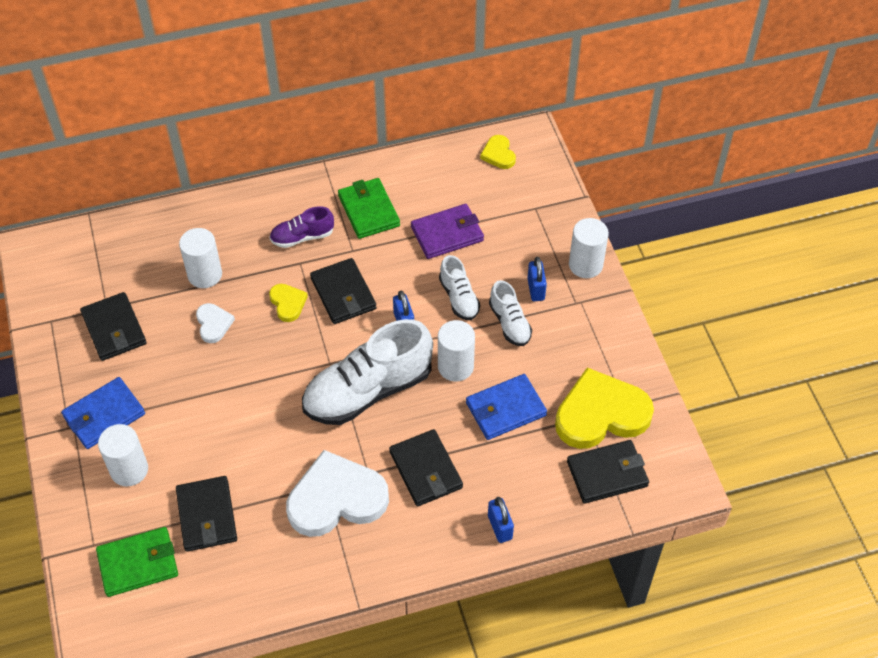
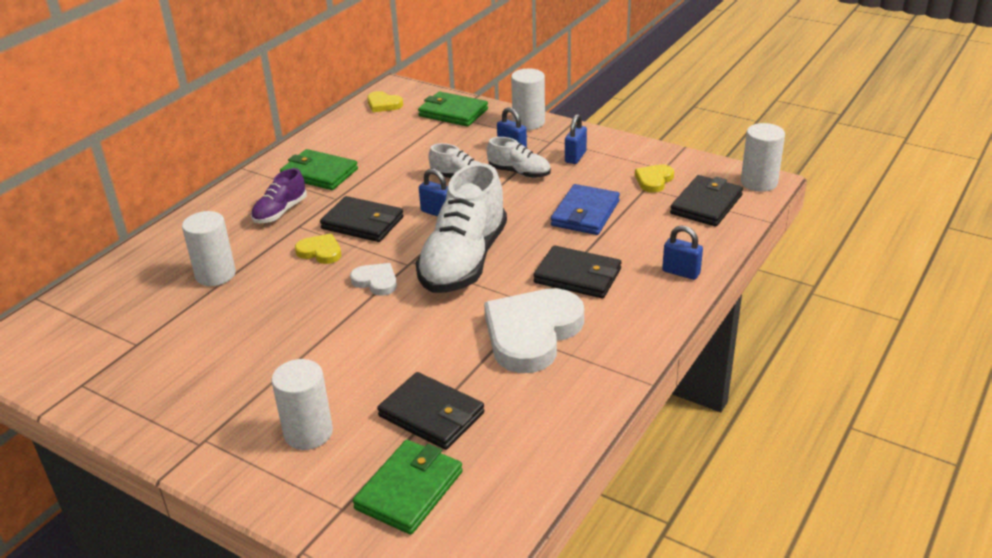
camera: 40 degrees left, 20 degrees down
blue wallet [61,377,145,449] -> none
black wallet [80,292,146,361] -> none
white heart [196,303,235,343] -> white heart moved to [350,263,397,296]
purple wallet [411,204,484,259] -> none
white cylinder [438,320,475,382] -> white cylinder moved to [741,123,785,192]
yellow heart [555,368,654,449] -> yellow heart [635,164,674,193], size x0.47
none -> green wallet [418,91,488,127]
none -> blue padlock [565,114,587,164]

